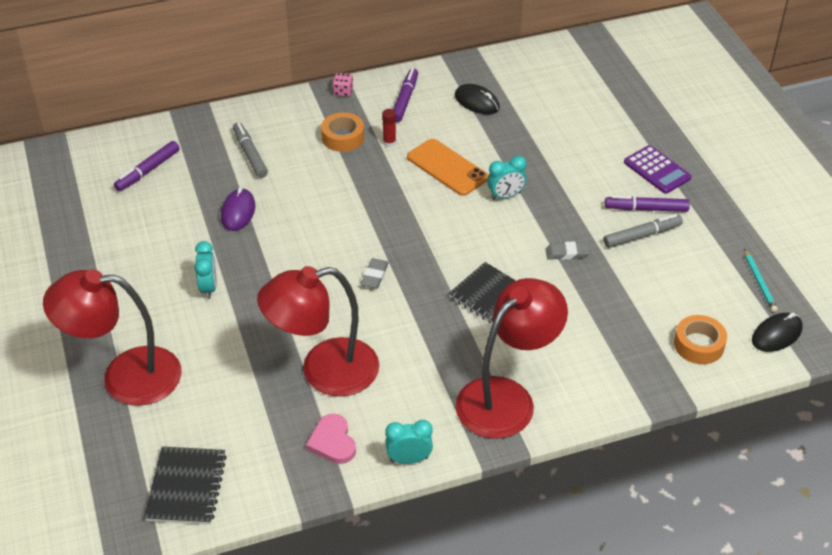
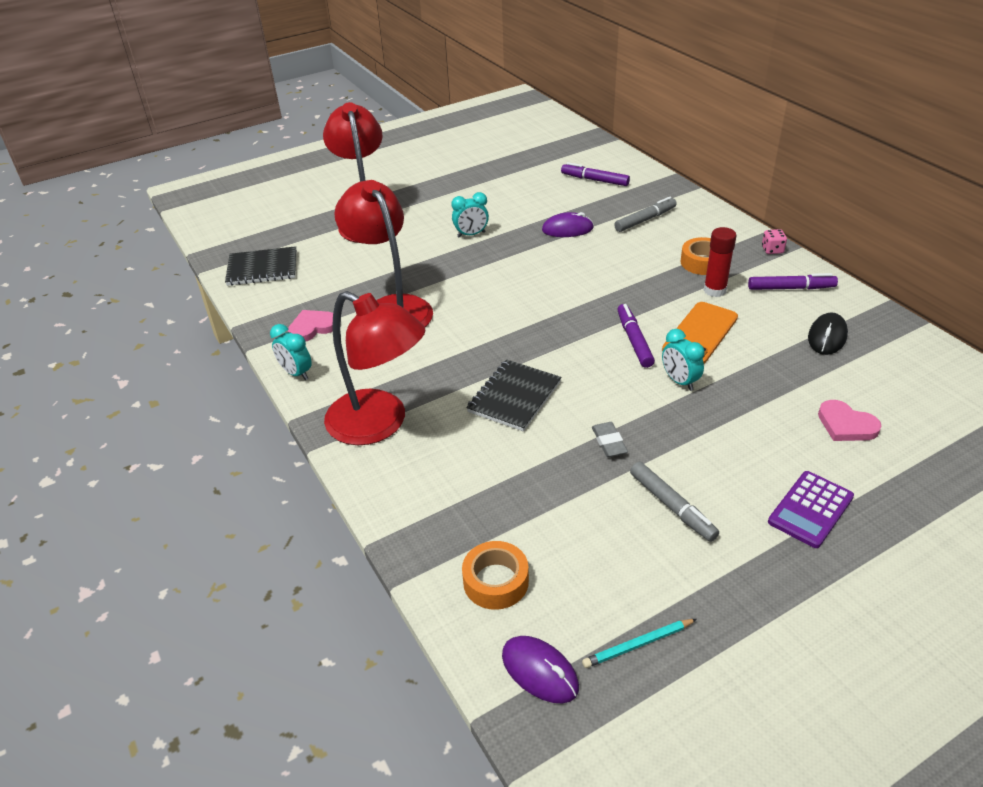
camera: 80 degrees right, 5 degrees down
grey eraser [361,258,389,289] -> none
red glue stick [382,109,396,147] -> red glue stick [704,227,736,297], size x1.59
turquoise clock [385,420,433,464] -> turquoise clock turned 150 degrees clockwise [270,324,312,380]
purple marker [605,195,690,212] -> purple marker moved to [617,304,655,368]
black mouse [752,313,803,352] -> purple mouse [502,636,579,704]
none -> pink heart [818,400,881,441]

